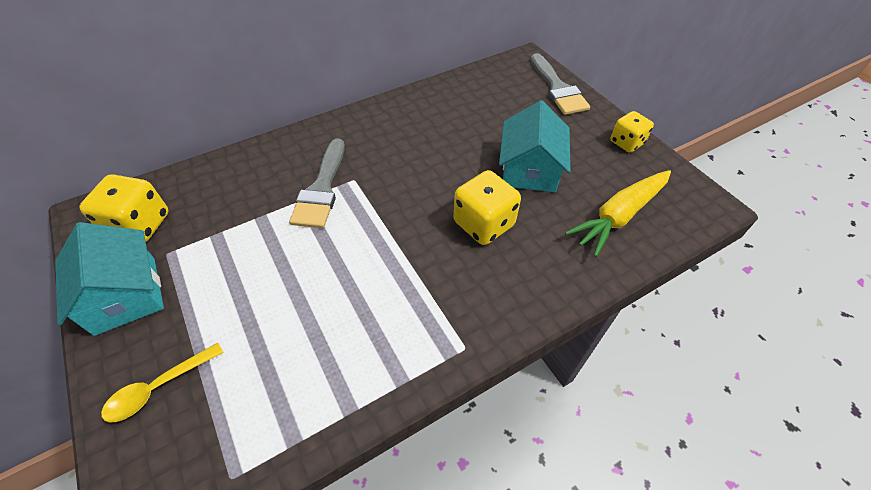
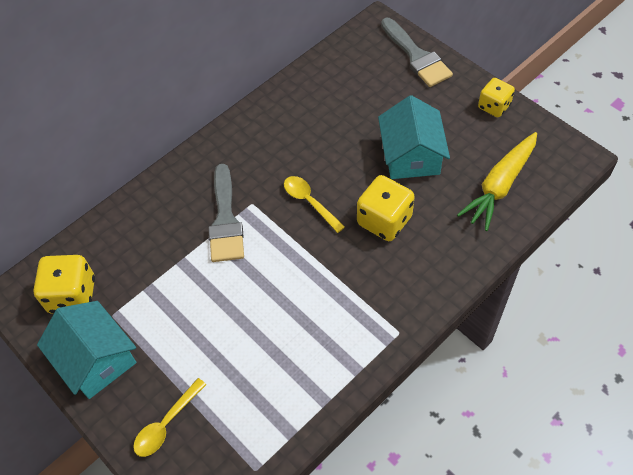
camera: 10 degrees left, 5 degrees up
none -> yellow spoon [284,176,345,233]

